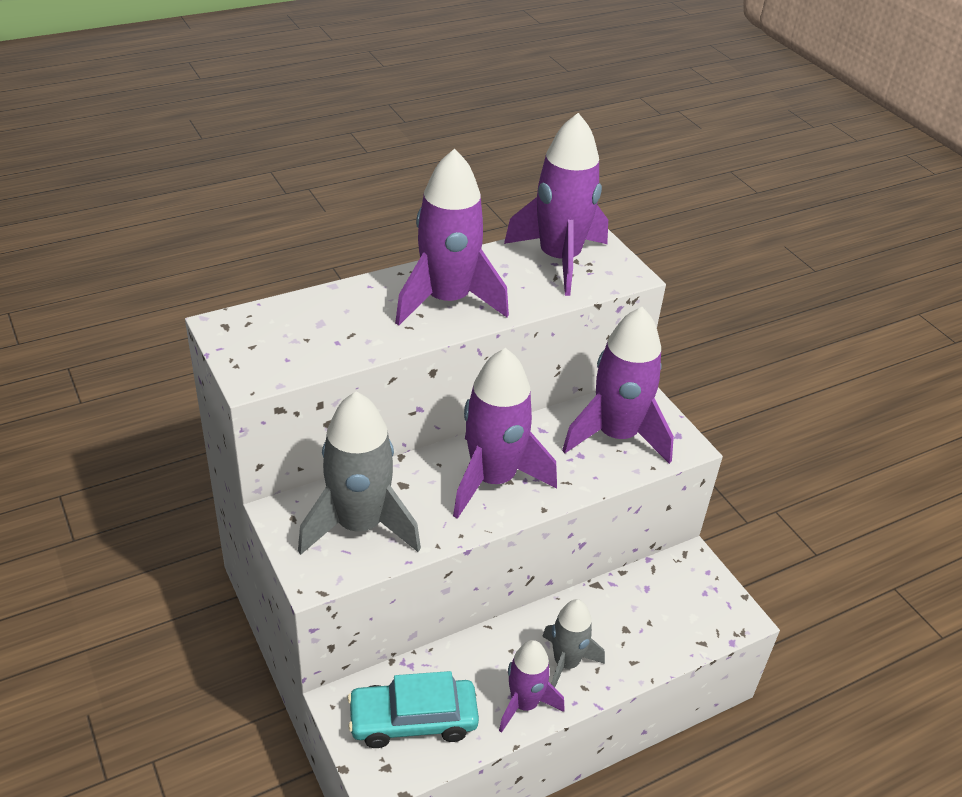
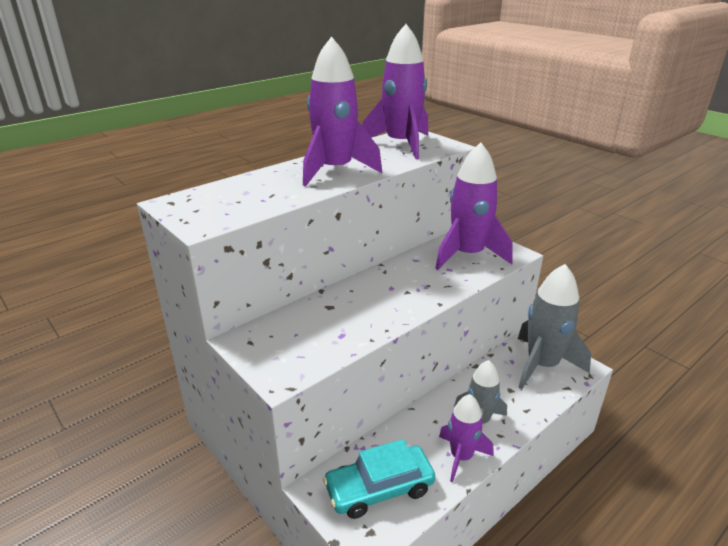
camera: 10 degrees left, 10 degrees down
grey rocket [298,392,421,555] -> grey rocket moved to [518,264,591,389]
purple rocket [453,348,557,519] -> none

